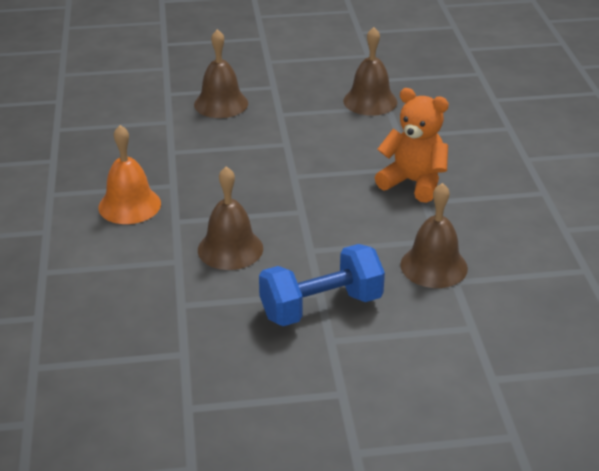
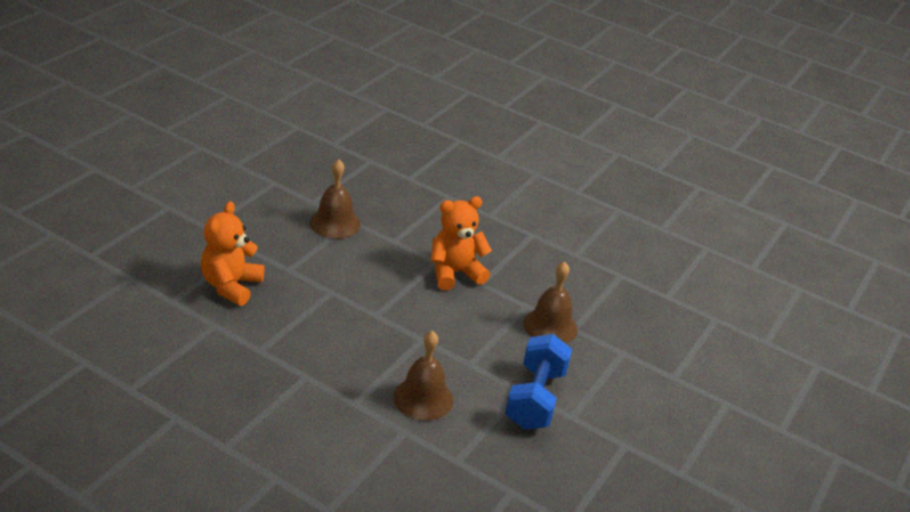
camera: 55 degrees left, 0 degrees up
orange bell [99,125,161,224] -> none
brown bell [194,29,248,118] -> orange teddy bear [201,201,265,306]

